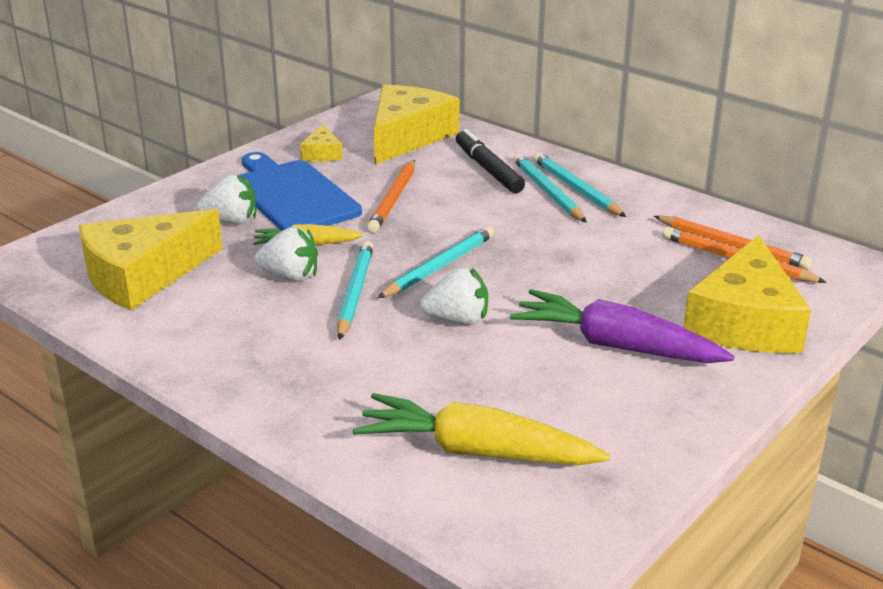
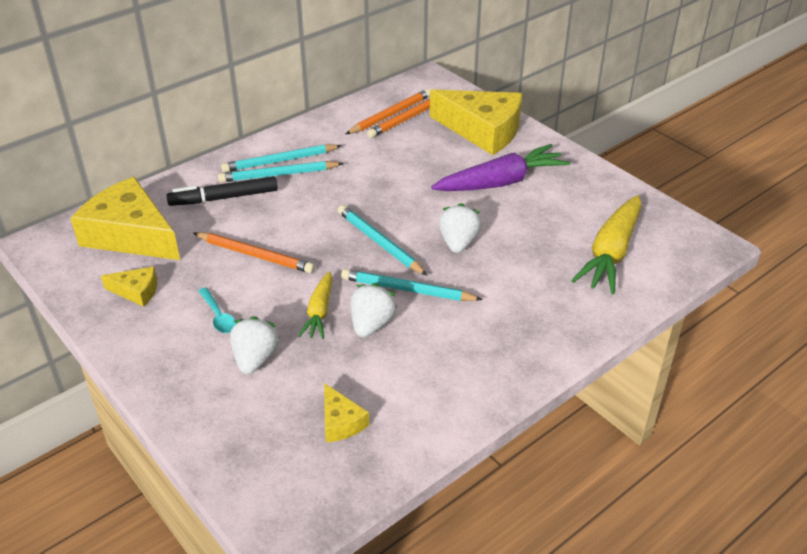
camera: 80 degrees left, 10 degrees up
yellow cheese [79,209,223,310] -> yellow cheese [324,383,369,443], size x0.46
blue cutting board [239,152,362,231] -> turquoise spoon [199,287,236,333]
purple carrot [510,289,735,363] -> purple carrot turned 150 degrees counterclockwise [431,144,570,191]

